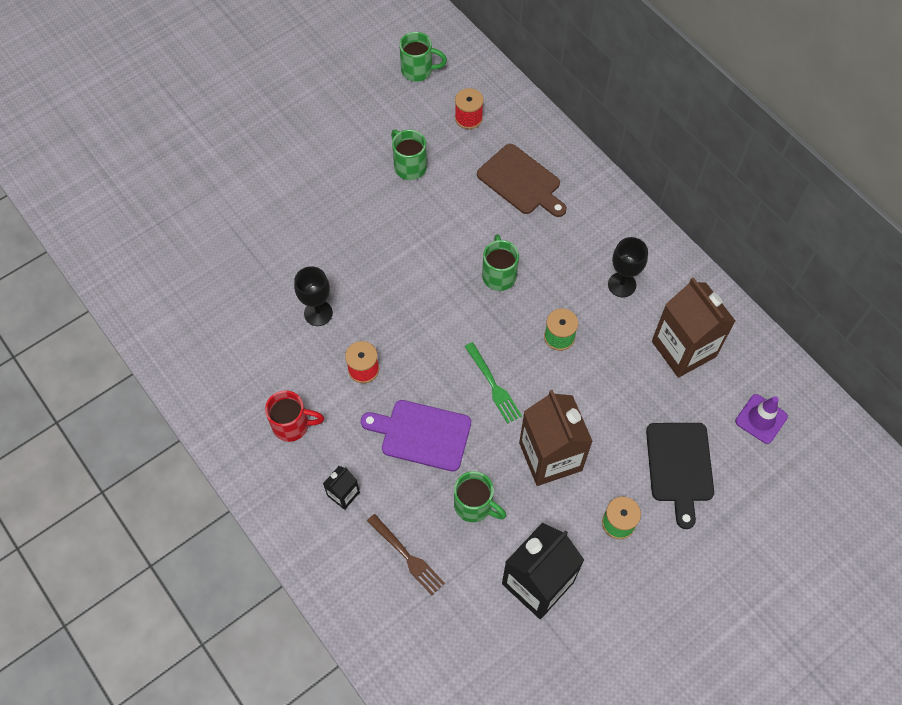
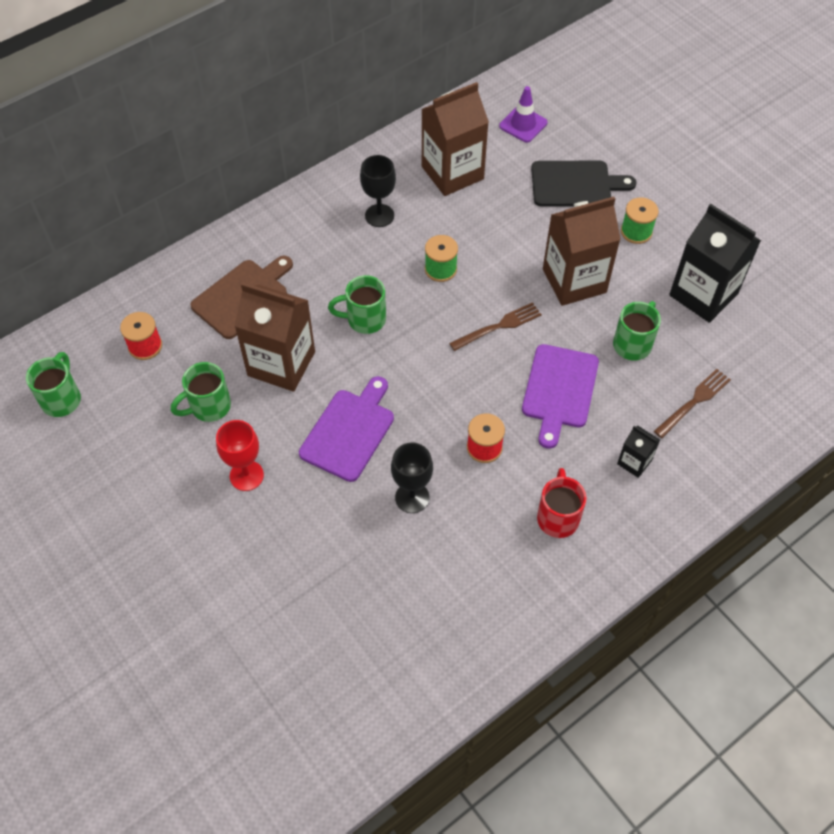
camera: 90 degrees left, 5 degrees down
green fork [465,342,522,424] -> brown fork [449,302,542,351]
none -> red goblet [216,420,264,491]
none -> brown carton [234,282,315,392]
none -> purple cutting board [299,376,394,482]

